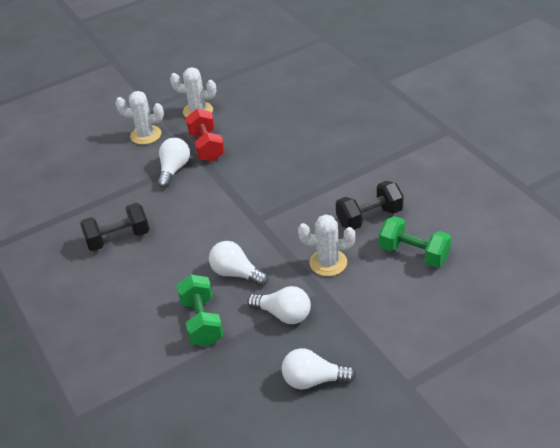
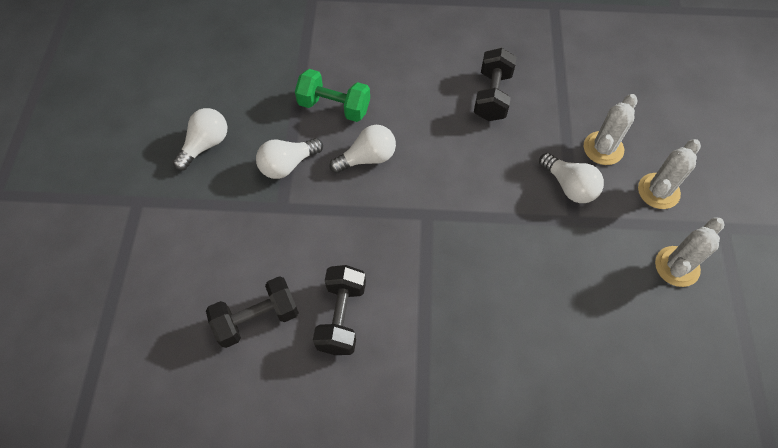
camera: 120 degrees right, 20 degrees up
red dumbbell [186,109,225,162] -> none
white cactus [298,214,355,276] -> white cactus moved to [584,94,638,165]
green dumbbell [379,216,451,267] -> black dumbbell [206,276,299,348]

